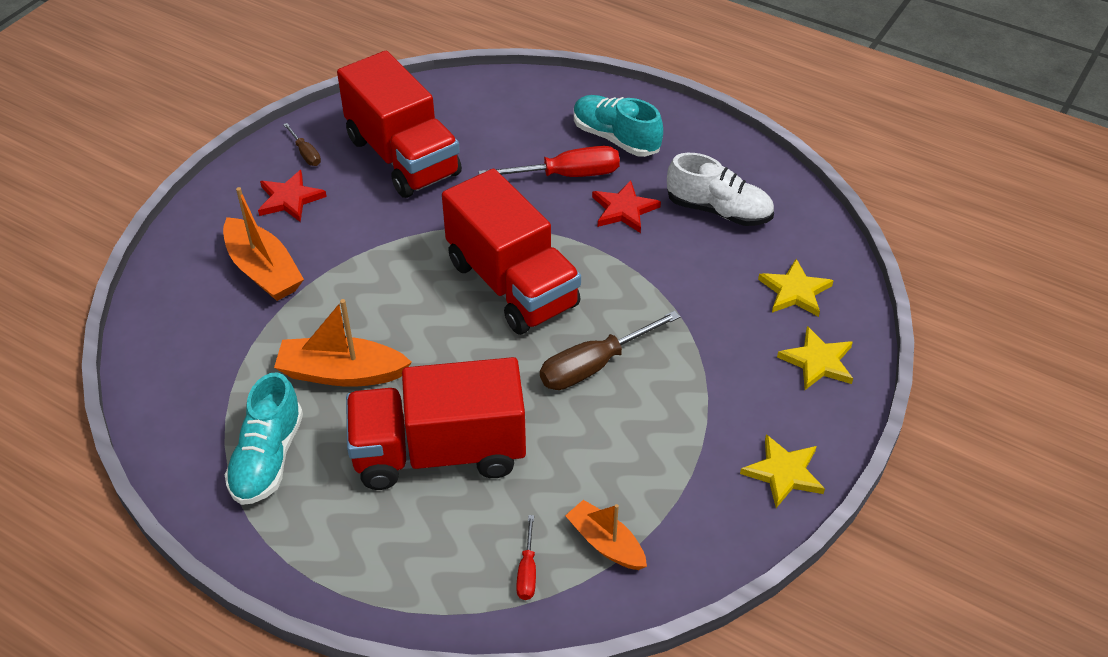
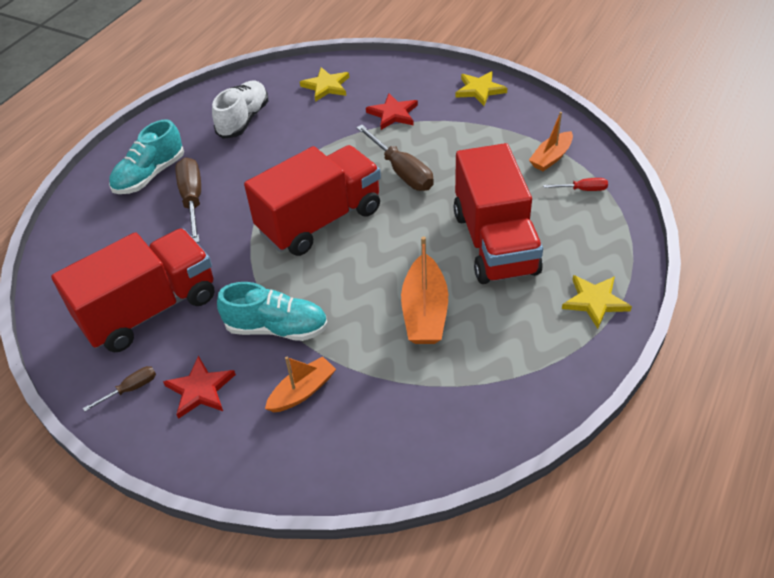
camera: 90 degrees left, 0 degrees up
orange boat [223,187,304,301] -> orange boat [265,356,336,412], size x0.65
turquoise shoe [225,372,303,505] -> turquoise shoe moved to [217,282,328,341]
red screwdriver [478,146,620,177] -> brown screwdriver [175,157,201,243]
red star [592,180,661,233] -> red star moved to [366,94,418,130]
yellow star [777,326,853,390] -> yellow star moved to [562,275,632,329]

